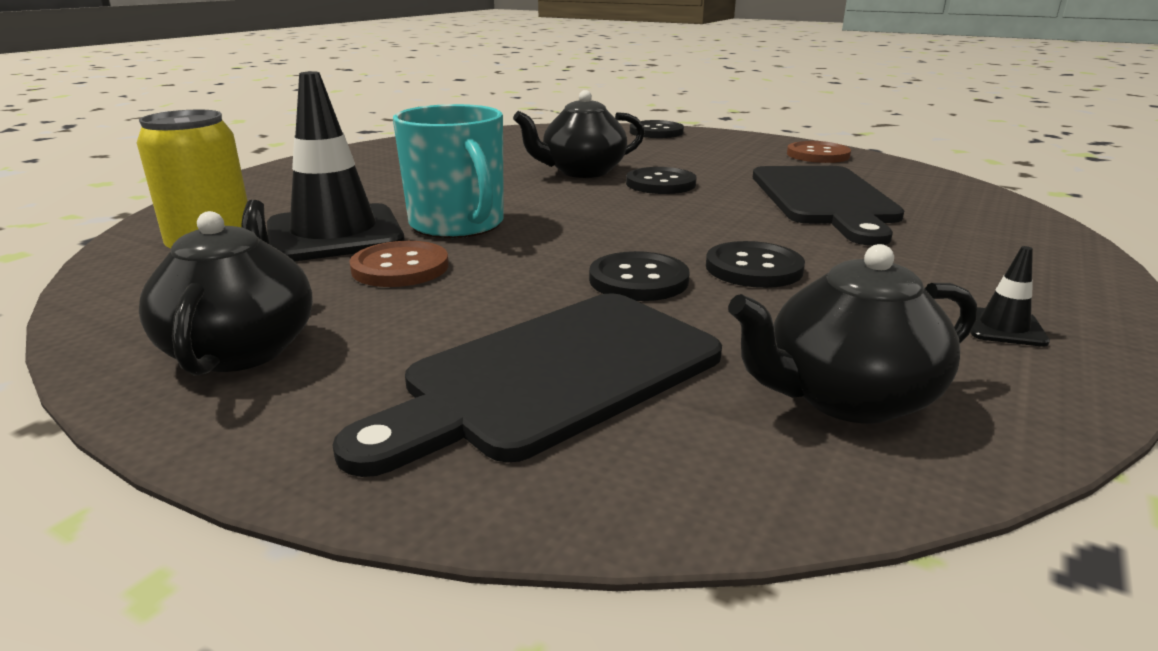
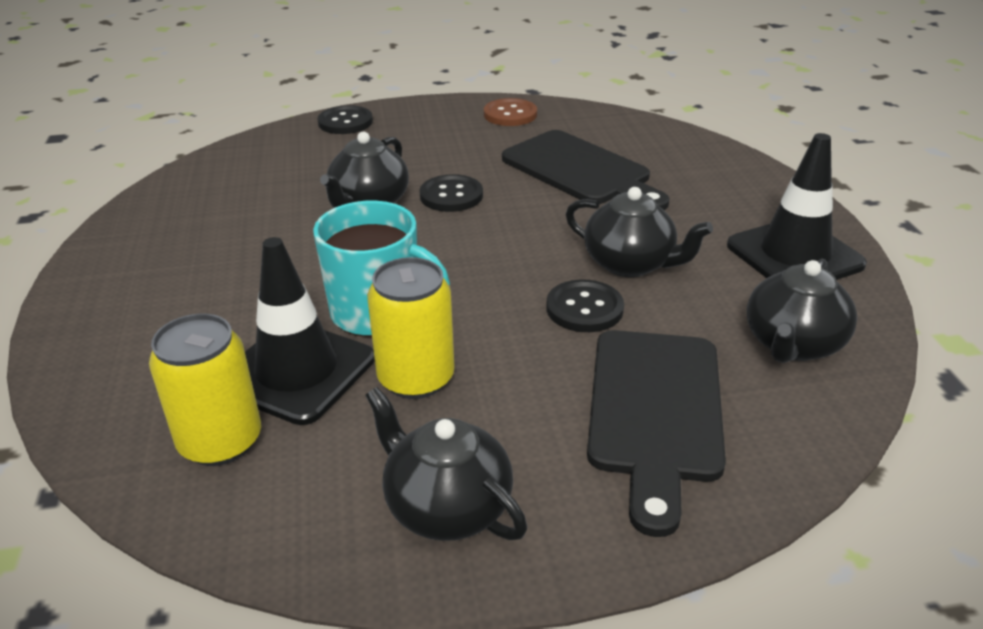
camera: 40 degrees left, 10 degrees up
brown button [349,241,449,287] -> yellow can [367,257,455,399]
black button [706,241,805,288] -> black teapot [566,187,713,277]
black traffic cone [970,246,1050,347] -> black traffic cone [727,133,867,280], size x2.43

